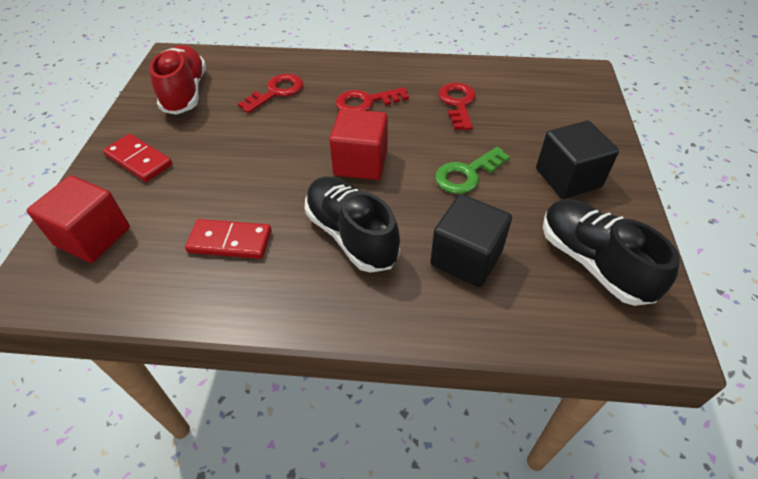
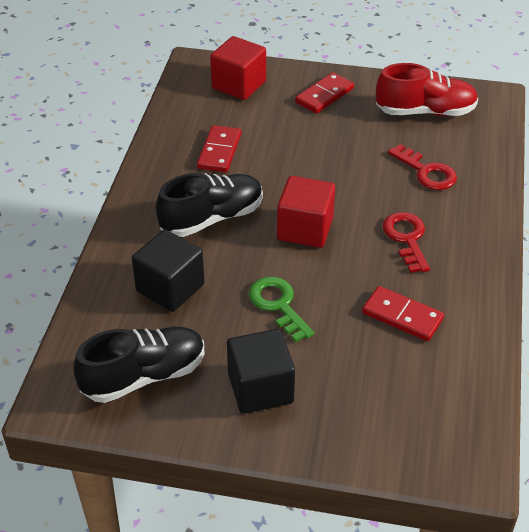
camera: 95 degrees right, 5 degrees down
red key [438,83,476,130] -> red domino [362,286,444,341]

